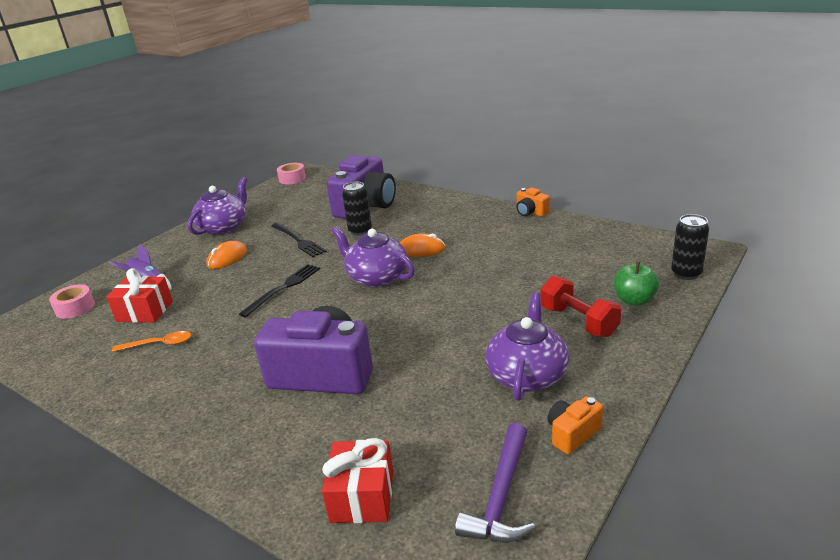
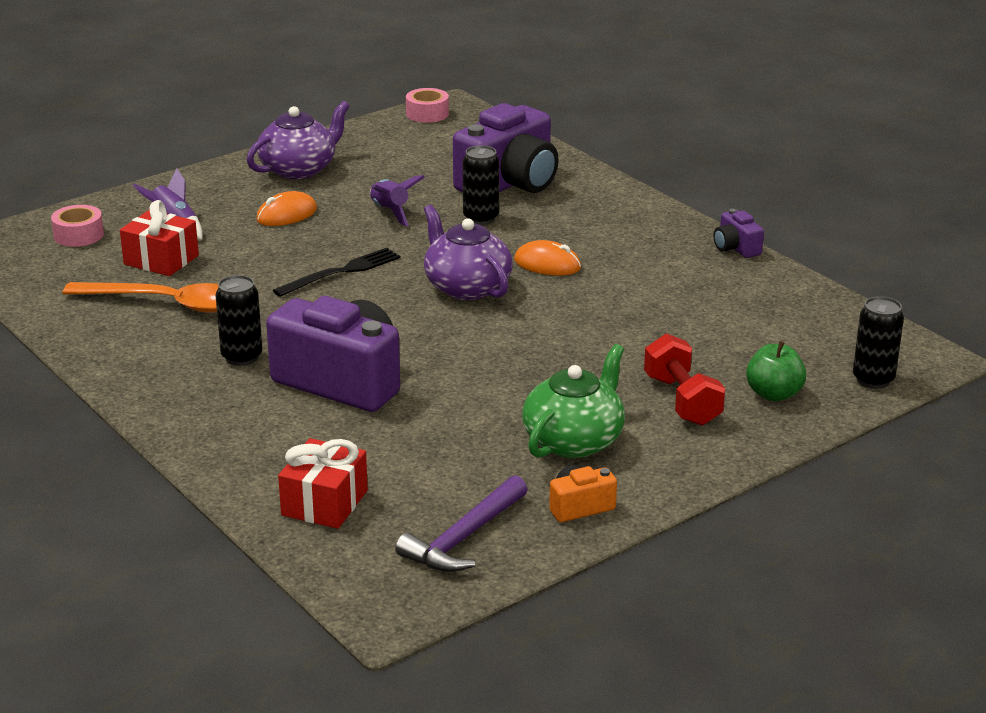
camera: 15 degrees right, 0 degrees up
orange spoon [112,331,191,352] -> orange spoon [62,282,218,313], size x1.85
black fork [272,223,327,257] -> purple rocket [370,175,425,227]
purple teapot [485,292,569,401] -> green teapot [522,344,625,458]
orange camera [516,188,550,217] -> purple camera [713,209,764,258]
none -> black can [215,275,263,366]

